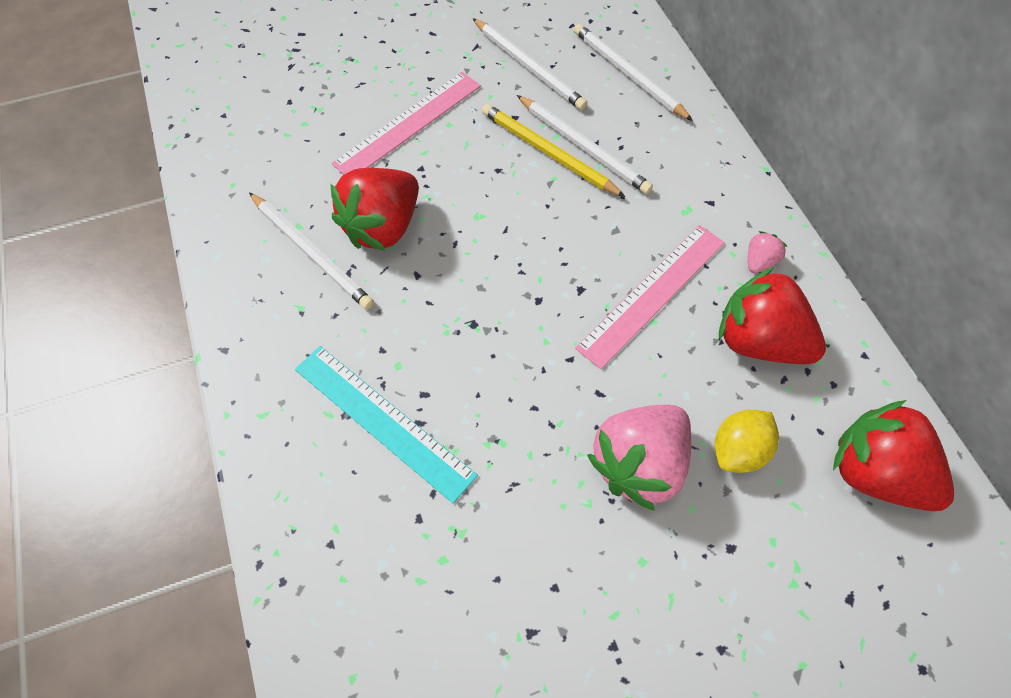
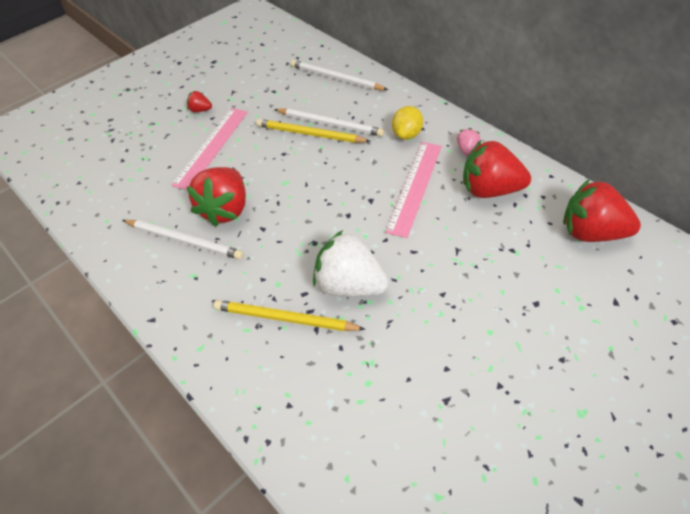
camera: 20 degrees left, 10 degrees down
turquoise ruler [295,346,478,503] -> yellow pencil [214,300,365,331]
white pencil [472,18,588,110] -> none
pink strawberry [587,405,691,511] -> none
yellow lemon [715,410,779,473] -> yellow lemon moved to [392,106,423,140]
none -> red strawberry [187,91,212,112]
none -> white strawberry [313,230,389,297]

